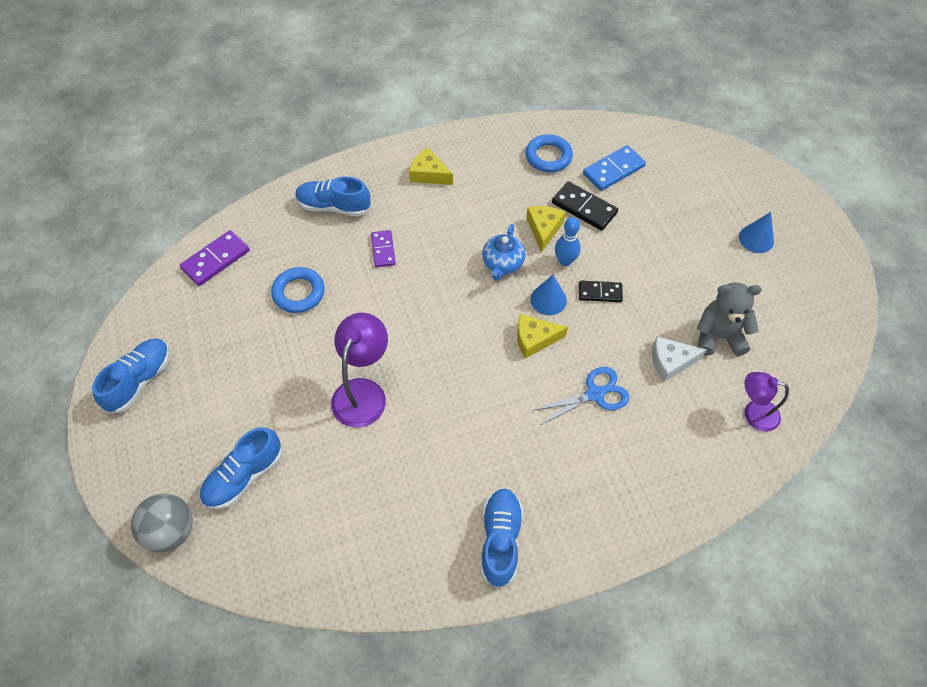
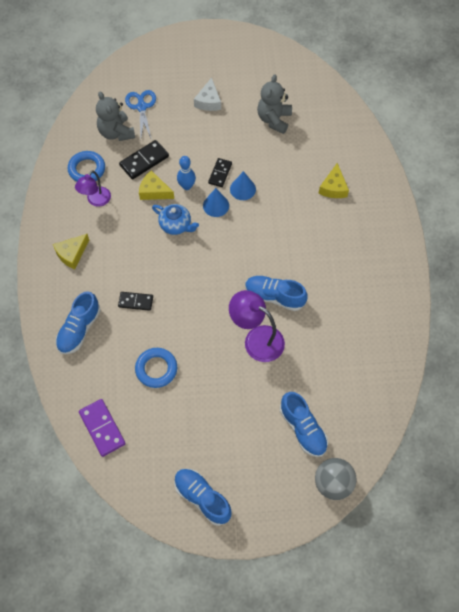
camera: 75 degrees left, 5 degrees up
purple domino [371,230,396,267] -> black domino [118,292,153,311]
blue shoe [481,489,523,588] -> blue shoe moved to [245,276,308,311]
yellow cheese [517,314,568,359] -> yellow cheese moved to [318,163,349,198]
blue scissors [532,367,630,426] -> blue scissors moved to [125,90,156,140]
blue domino [583,145,646,191] -> grey teddy bear [96,92,135,141]
white cheese [652,337,707,382] -> white cheese moved to [194,77,221,111]
blue cone [739,212,774,253] -> blue cone moved to [230,171,256,200]
purple lamp [745,372,789,432] -> purple lamp moved to [75,170,111,207]

